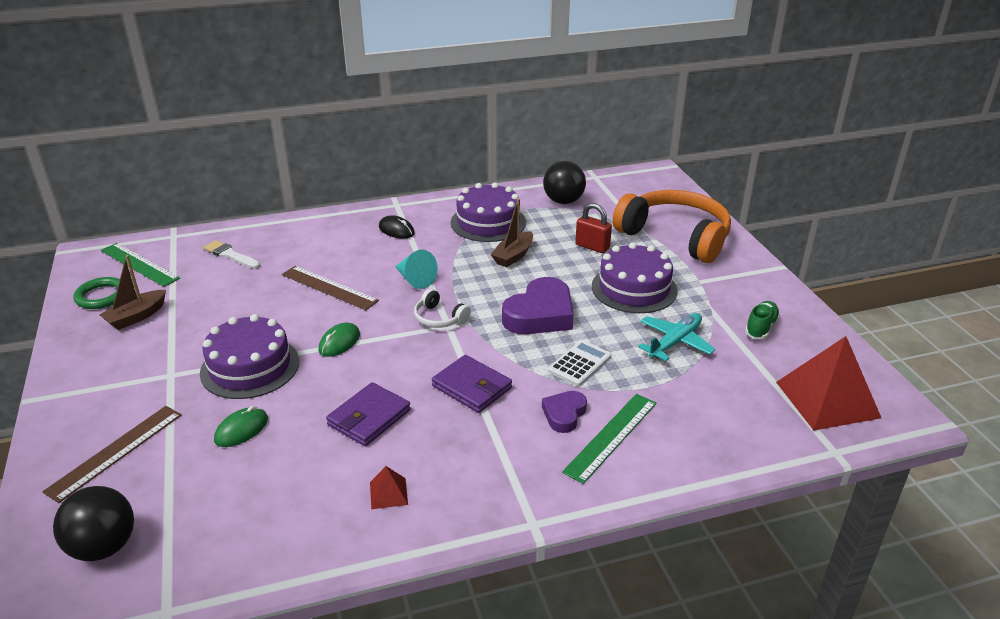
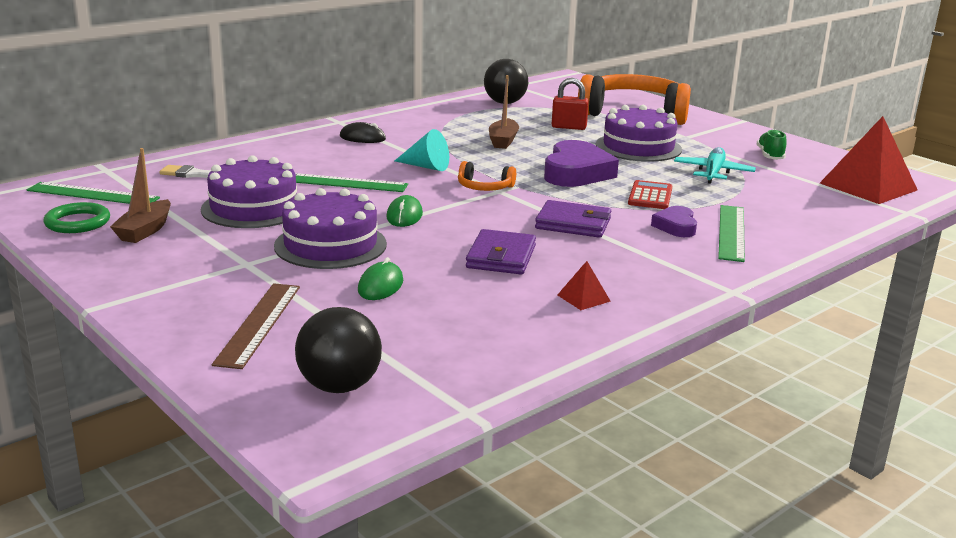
camera: 25 degrees left, 10 degrees down
brown ruler [282,266,379,310] -> green ruler [295,173,408,192]
white headphones [414,289,471,328] -> orange headphones [458,161,516,191]
purple cake [451,182,526,242] -> purple cake moved to [201,155,297,228]
white calculator [548,340,611,386] -> red calculator [628,180,672,209]

